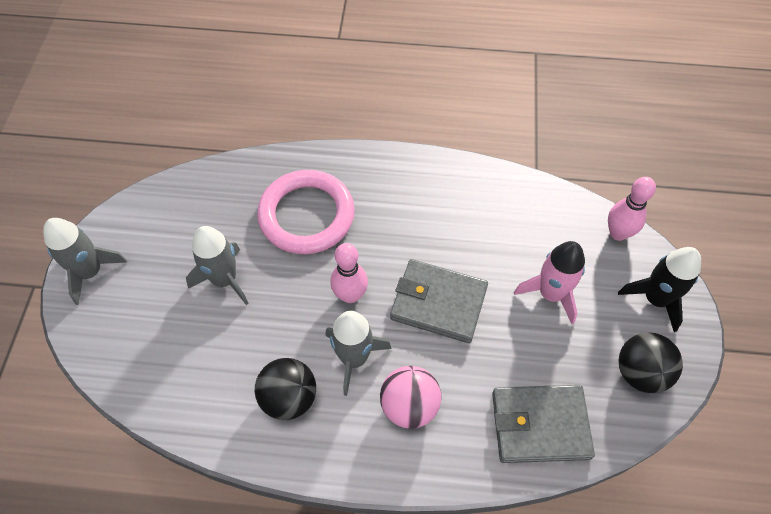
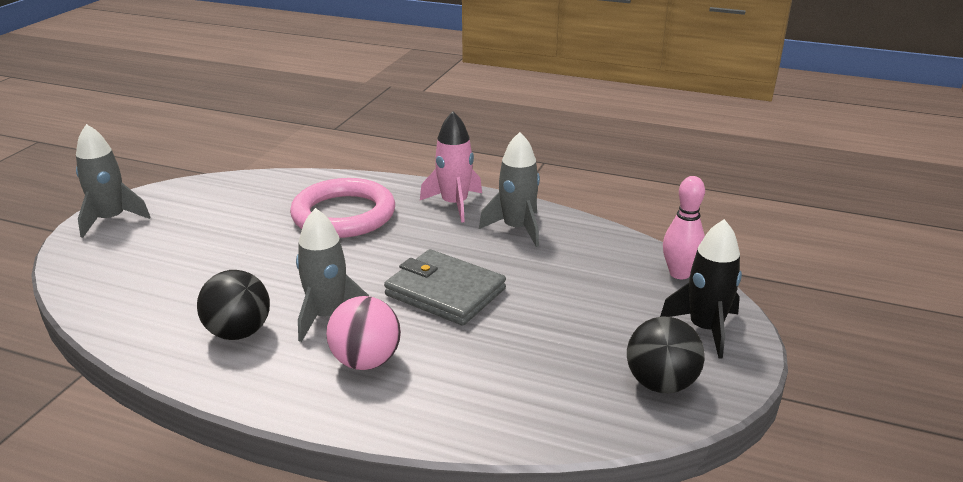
camera: 15 degrees right, 30 degrees down
grey rocket [186,226,248,305] -> grey rocket moved to [479,132,540,247]
pink bowling pin [331,243,368,303] -> none
grey wallet [492,385,595,463] -> none
pink rocket [514,241,585,324] -> pink rocket moved to [420,111,482,223]

